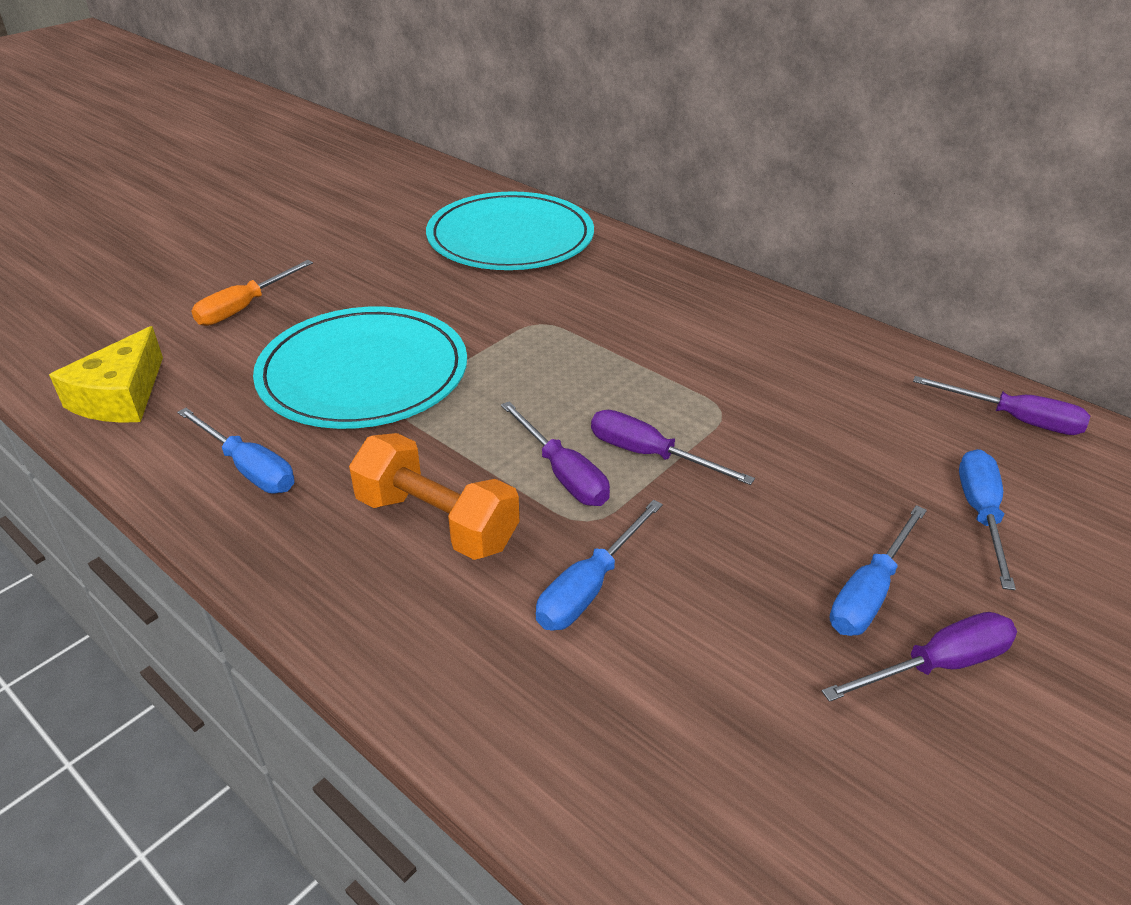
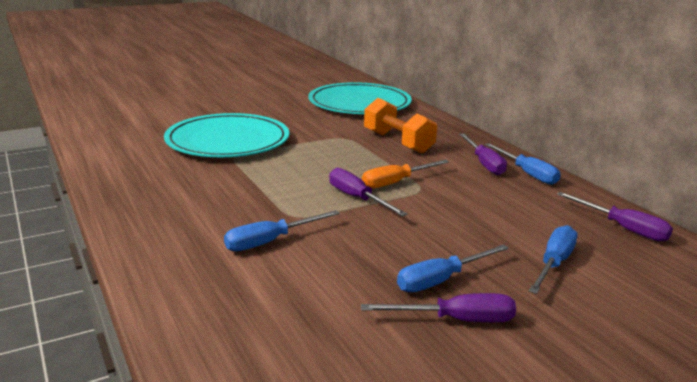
camera: 20 degrees right, 15 degrees down
yellow cheese [49,326,163,423] -> none
blue screwdriver [177,408,294,494] -> blue screwdriver moved to [485,143,561,185]
orange screwdriver [191,260,313,326] -> orange screwdriver moved to [362,160,449,189]
orange dumbbell [349,433,519,560] -> orange dumbbell moved to [364,98,437,154]
purple screwdriver [501,402,610,506] -> purple screwdriver moved to [459,134,507,175]

